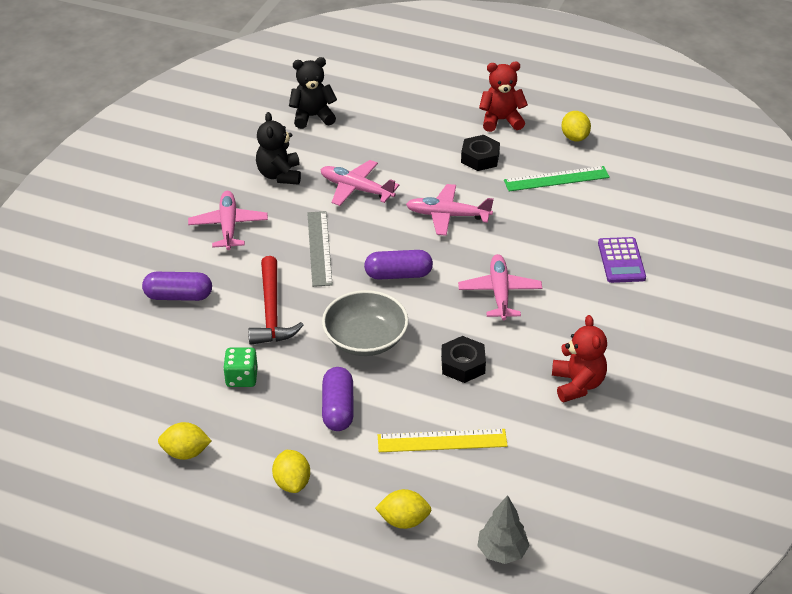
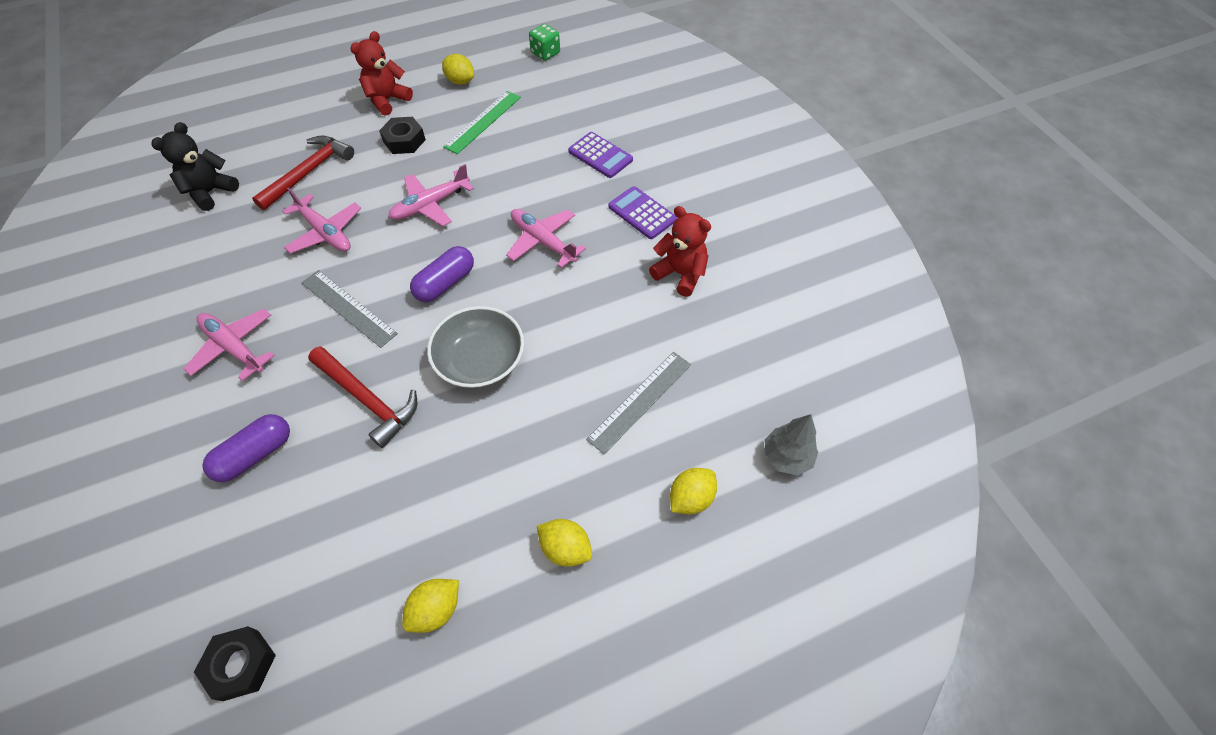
camera: 45 degrees left, 15 degrees up
green dice [223,348,258,387] -> green dice moved to [529,24,560,60]
black teddy bear [256,112,301,185] -> none
pink plane [320,160,399,206] -> pink plane turned 120 degrees counterclockwise [283,187,361,254]
purple capsule [322,367,354,431] -> none
yellow ruler [378,429,508,452] -> grey ruler [586,352,691,454]
black nut [441,336,486,383] -> black nut moved to [194,626,276,701]
none -> red hammer [252,135,354,210]
none -> purple calculator [608,186,677,239]

